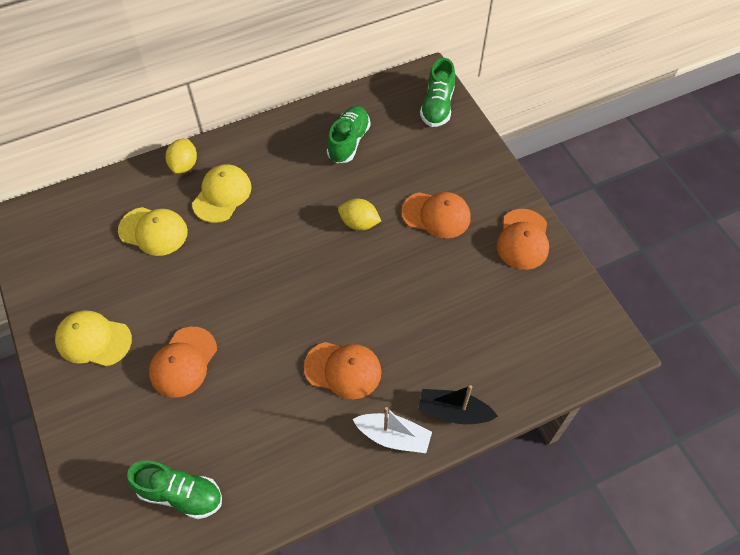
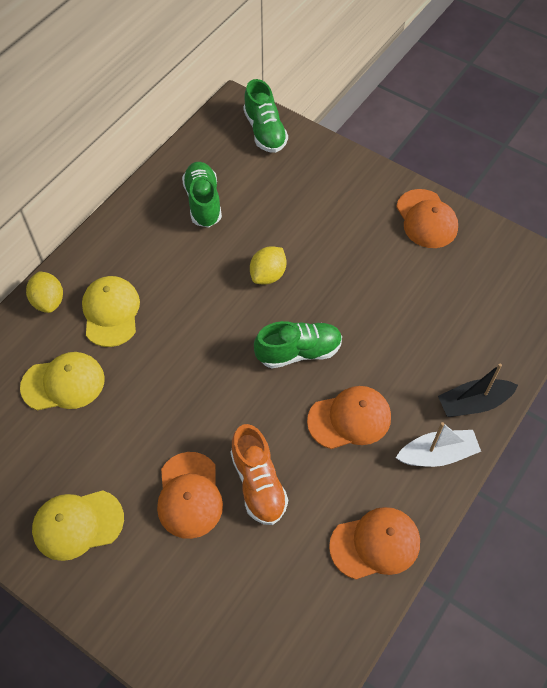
camera: 30 degrees left, 0 degrees up
green shoe [127,460,222,519] -> green shoe moved to [254,321,342,368]
yellow lemon [338,198,381,231] -> yellow lemon turned 45 degrees counterclockwise [250,246,286,284]
orange cap [401,192,471,238] -> orange cap moved to [329,507,420,580]
none -> orange shoe [231,424,288,525]

